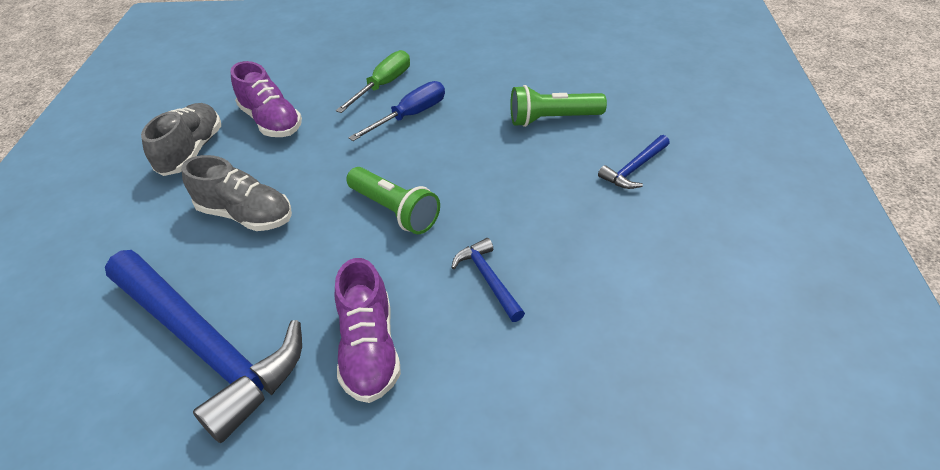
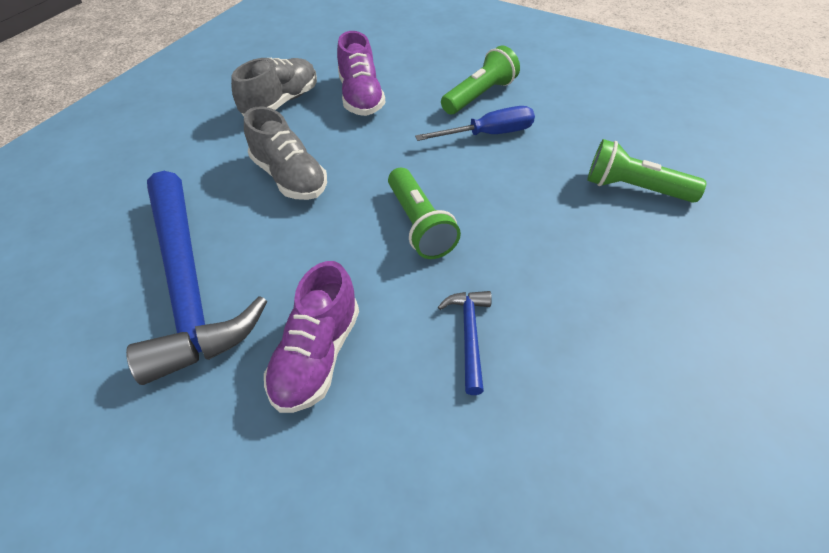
camera: 25 degrees right, 5 degrees up
green screwdriver [336,50,410,113] -> green flashlight [441,46,520,114]
blue hammer [598,135,670,189] -> none

